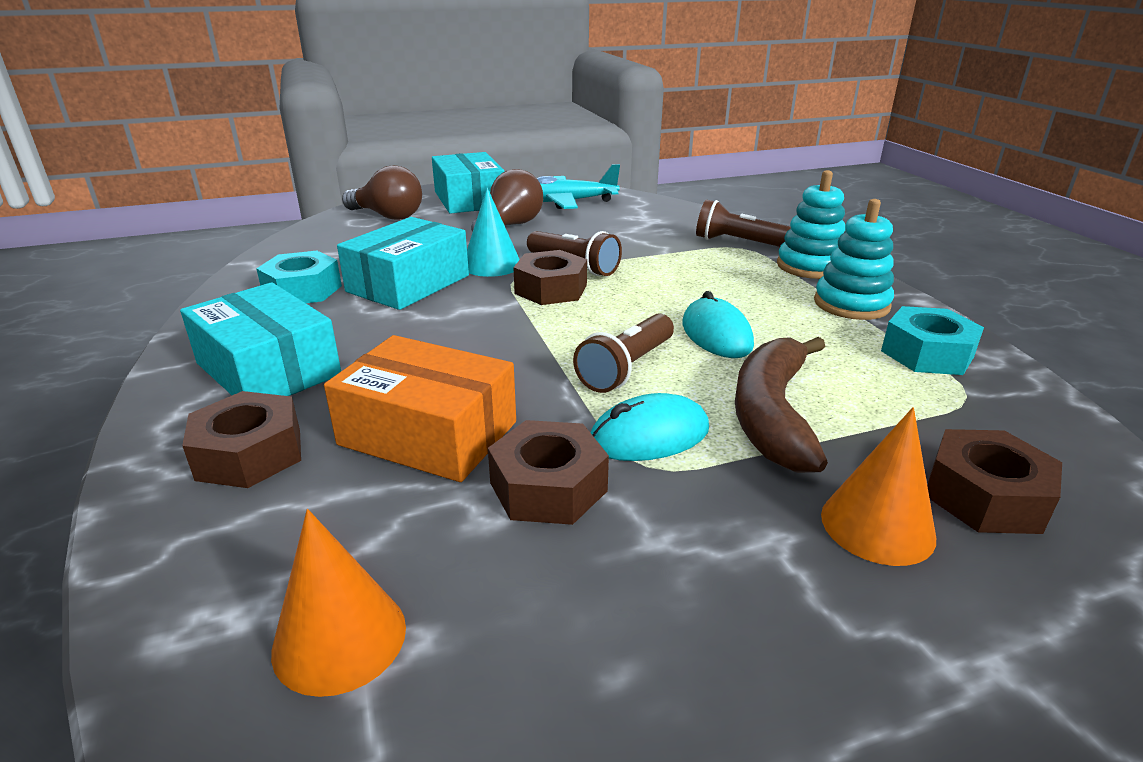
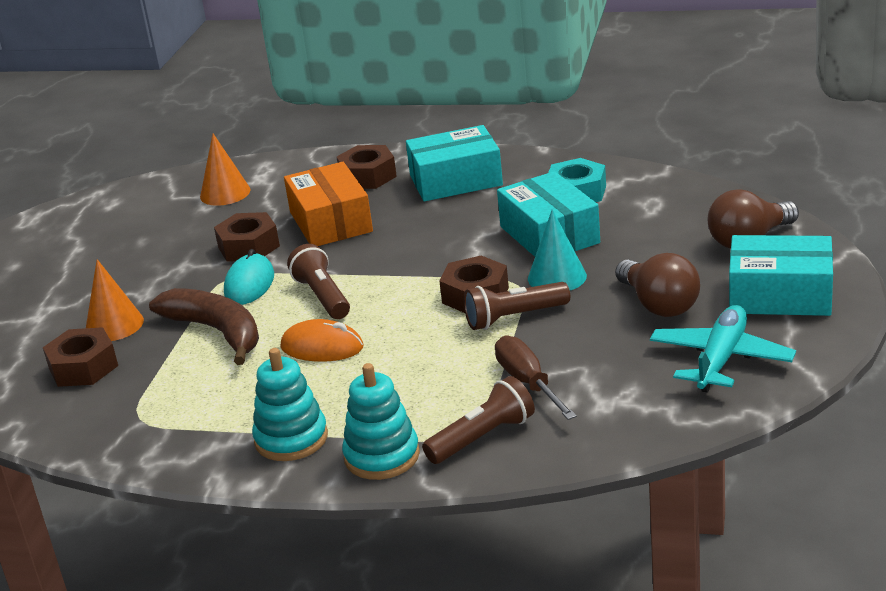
camera: 125 degrees right, 0 degrees up
orange box [324,335,516,482] -> orange box turned 75 degrees counterclockwise [284,162,373,246]
turquoise mouse [682,291,754,358] -> orange mouse [281,319,364,362]
turquoise nut [881,306,984,375] -> none
none -> brown screwdriver [495,336,577,420]

